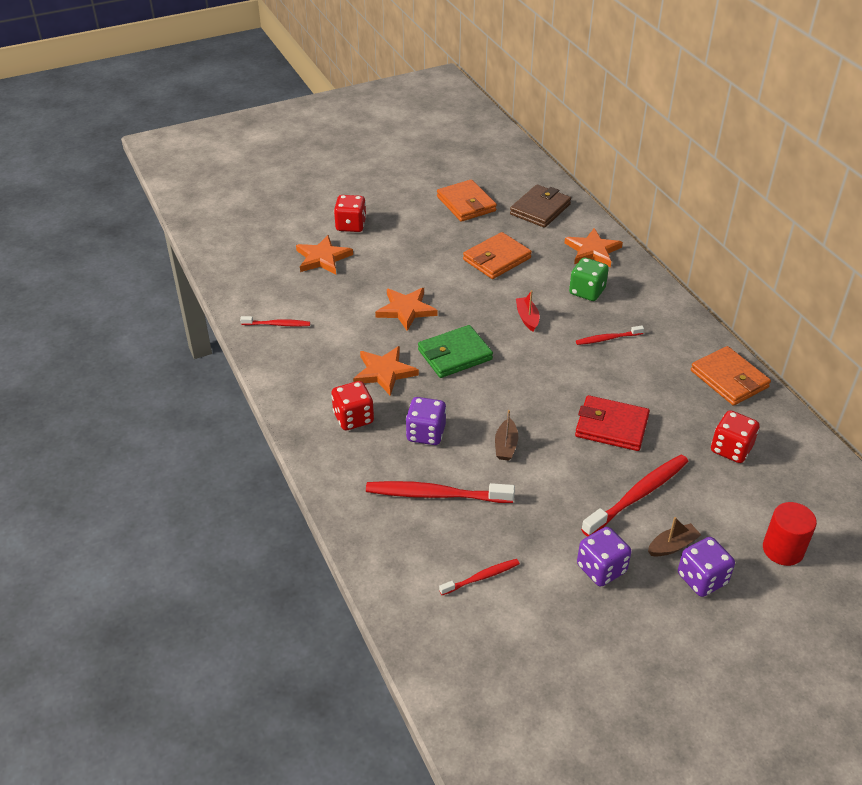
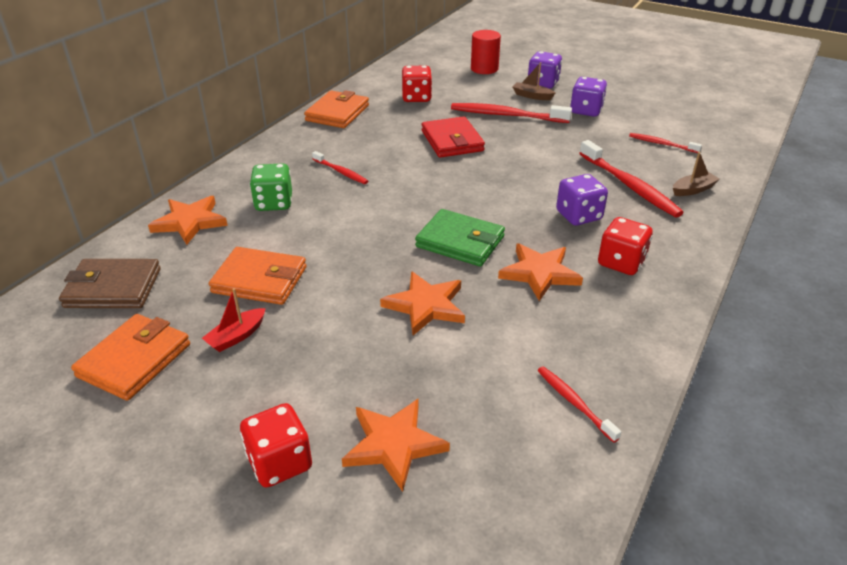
camera: 125 degrees left, 5 degrees down
brown boat [495,410,518,461] -> brown boat moved to [673,152,719,196]
red boat [516,290,540,332] -> red boat moved to [202,288,266,352]

